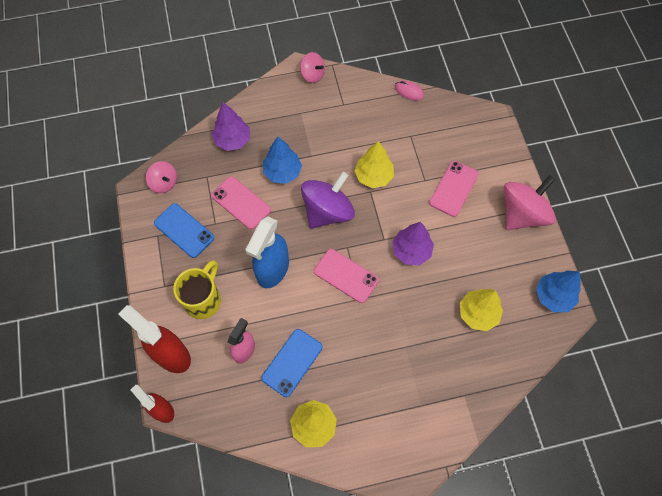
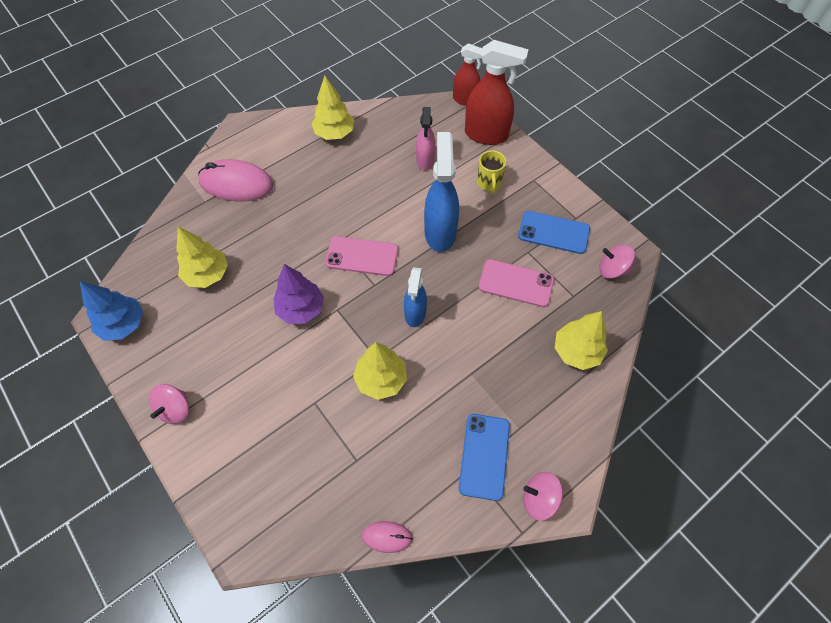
camera: 155 degrees right, 5 degrees down
yellow mug [173,260,221,319] -> yellow mug [477,150,506,194], size x0.65
purple tree [212,102,250,151] -> yellow tree [555,311,608,370]
blue phone [261,329,323,397] -> blue phone moved to [459,414,510,501]
blue tree [263,137,302,184] -> none
purple spinning top [301,172,355,229] -> blue spray bottle [404,267,427,327]
pink phone [429,161,479,217] -> none
pink spinning top [504,175,556,230] -> pink spinning top [149,384,189,424], size x0.54
none -> pink mouse [198,159,274,202]

